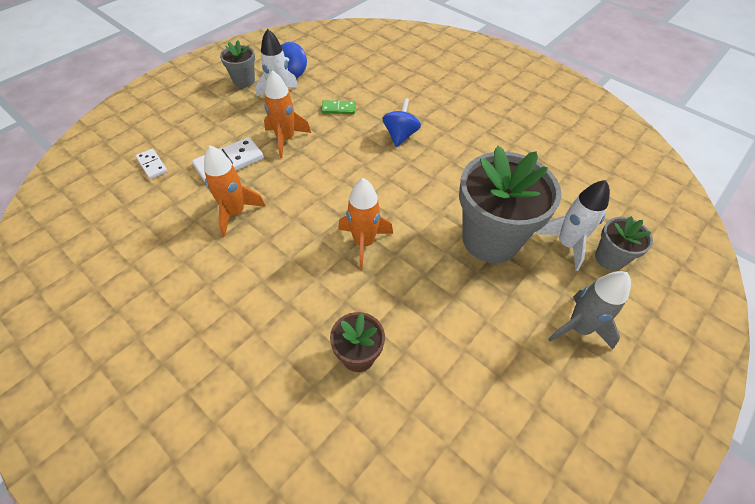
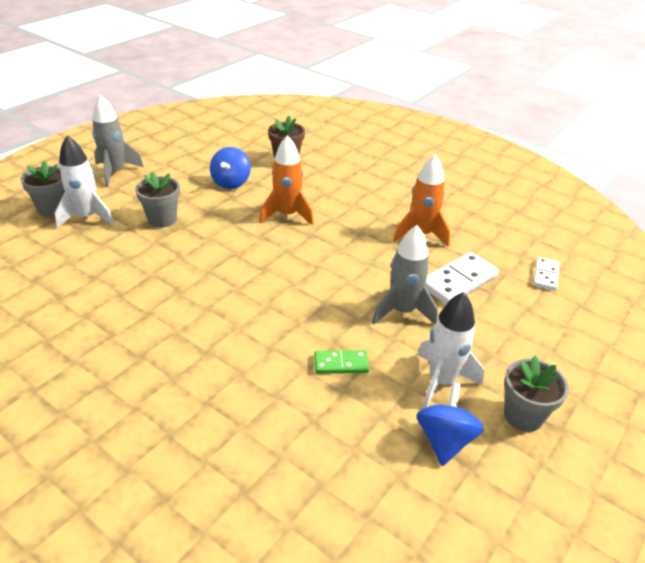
camera: 175 degrees right, 15 degrees down
white domino [136,148,167,179] -> white domino turned 60 degrees clockwise [533,257,559,291]
orange rocket [264,70,311,158] -> grey rocket [372,225,438,324]
blue spinning top [383,98,421,147] -> blue spinning top moved to [210,147,251,189]
grey flower pot [459,146,562,263] -> grey flower pot [135,172,180,228], size x0.50

